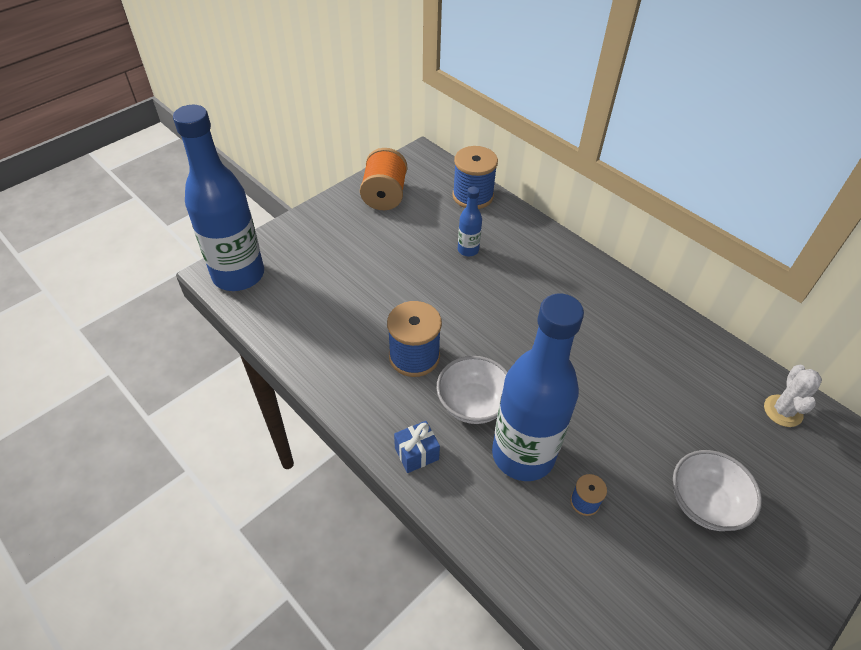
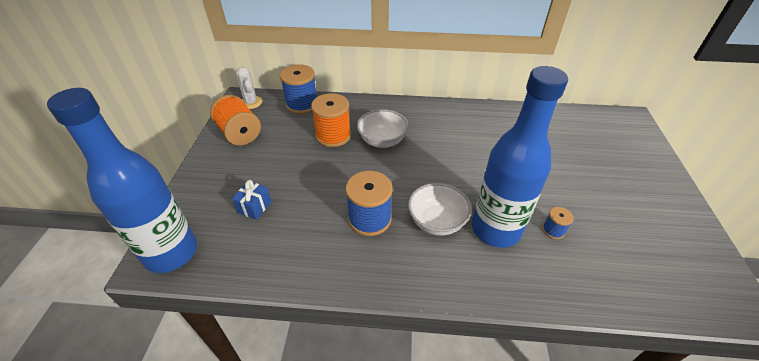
camera: 40 degrees left, 5 degrees down
blue gift [394,421,440,473] -> blue gift moved to [232,180,271,220]
blue bottle [458,187,482,256] -> orange spool [311,93,351,147]
white bowl [673,450,762,531] -> white bowl moved to [357,109,408,148]
white cactus [764,365,822,427] -> white cactus moved to [236,67,262,109]

